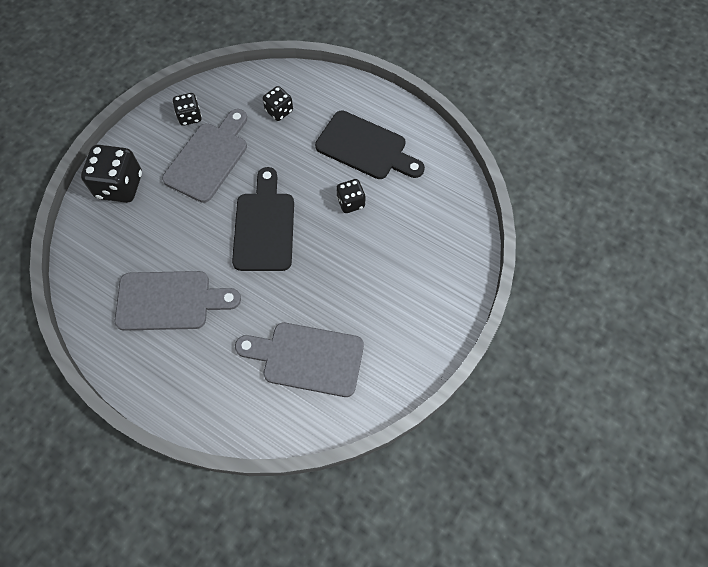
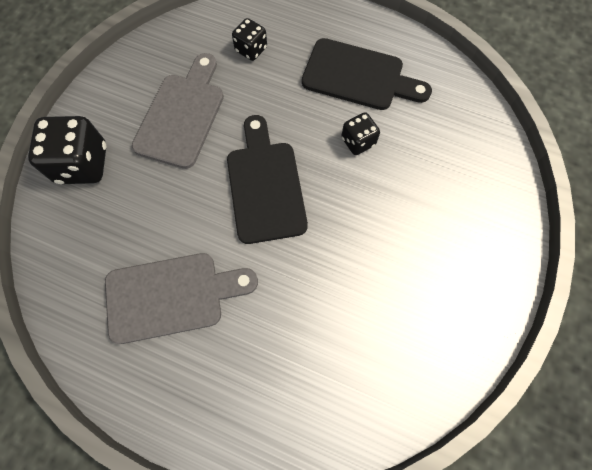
camera: 10 degrees left, 5 degrees up
black dice [172,93,202,126] -> none
grey cutting board [235,323,364,397] -> none

